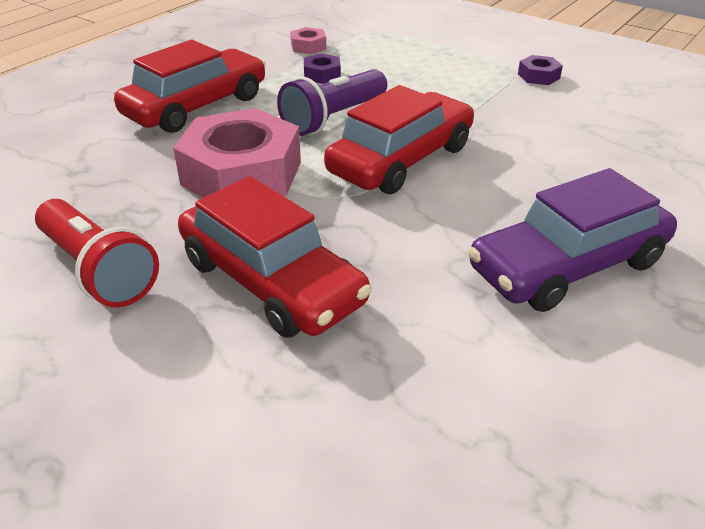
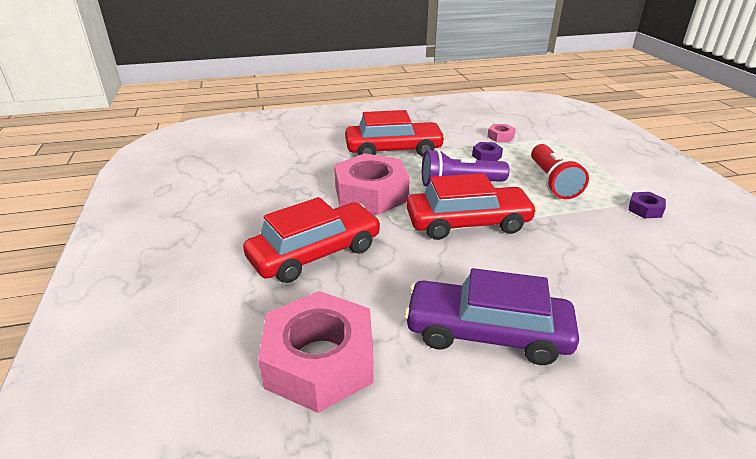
camera: 40 degrees right, 5 degrees down
red flashlight [35,199,159,307] -> red flashlight moved to [531,144,589,199]
red car [178,176,372,338] -> red car turned 120 degrees counterclockwise [243,197,381,283]
none -> pink nut [258,291,374,413]

